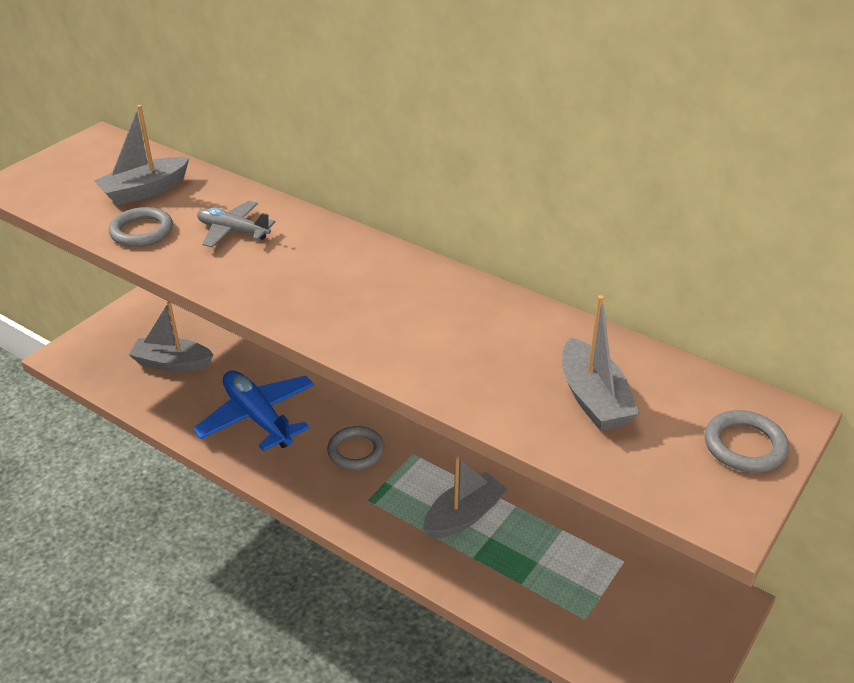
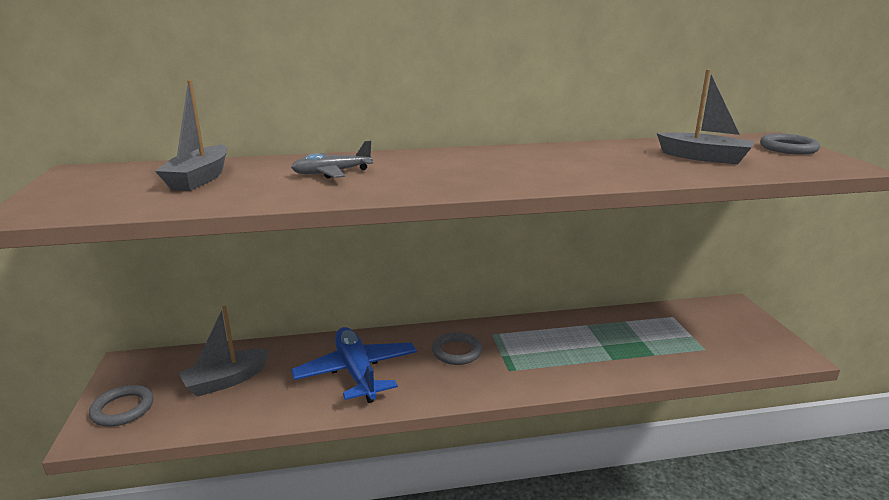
camera: 45 degrees left, 15 degrees down
grey ring [109,207,173,247] -> grey ring moved to [89,385,153,427]
blue plane [193,370,314,451] -> blue plane turned 60 degrees clockwise [291,327,417,403]
grey boat [423,456,507,538] -> none

